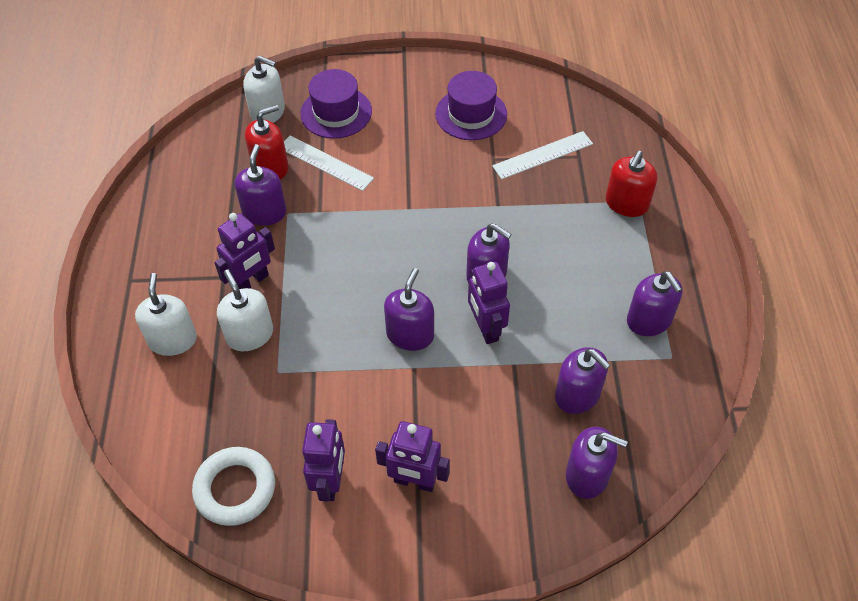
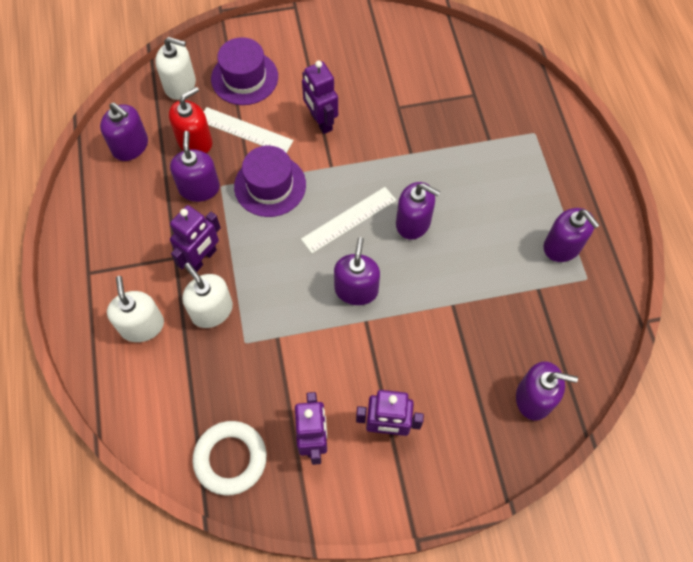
camera: 10 degrees left, 10 degrees up
purple hat [435,71,507,140] -> purple hat moved to [234,146,306,217]
purple robot [468,262,510,344] -> purple robot moved to [302,61,338,134]
white ruler [492,131,593,179] -> white ruler moved to [301,187,396,253]
purple soap dispenser [555,347,610,414] -> purple soap dispenser moved to [100,103,148,161]
red soap dispenser [606,151,657,217] -> none

